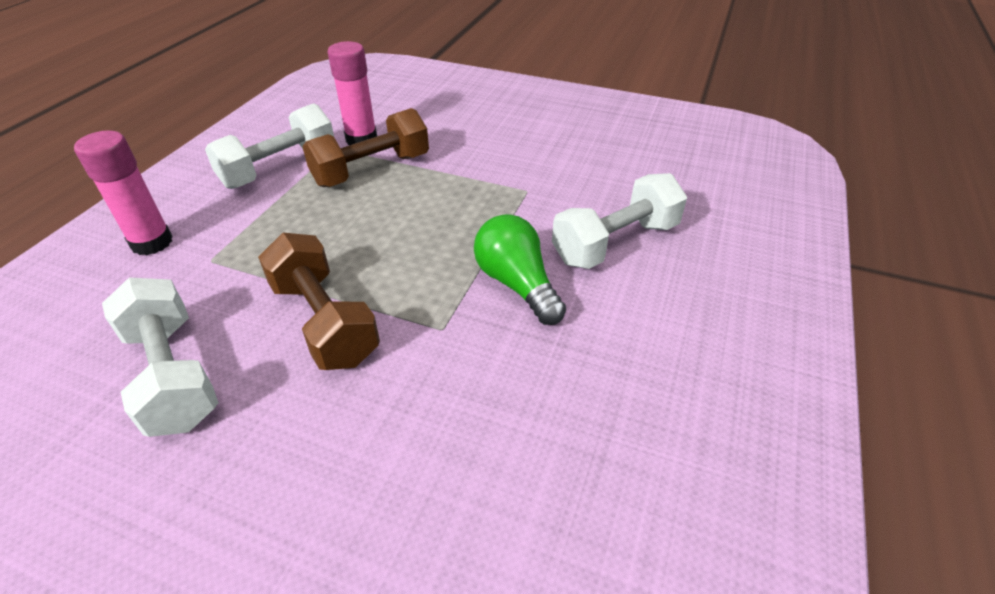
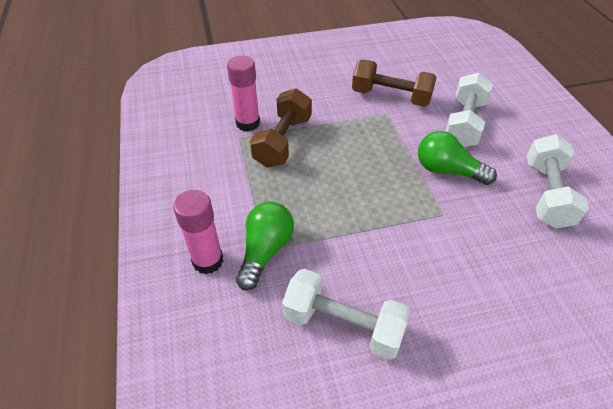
camera: 35 degrees left, 5 degrees up
white dumbbell [205,103,334,189] -> white dumbbell moved to [527,135,589,229]
brown dumbbell [258,233,380,370] -> brown dumbbell moved to [352,60,437,107]
none -> green light bulb [236,201,294,291]

